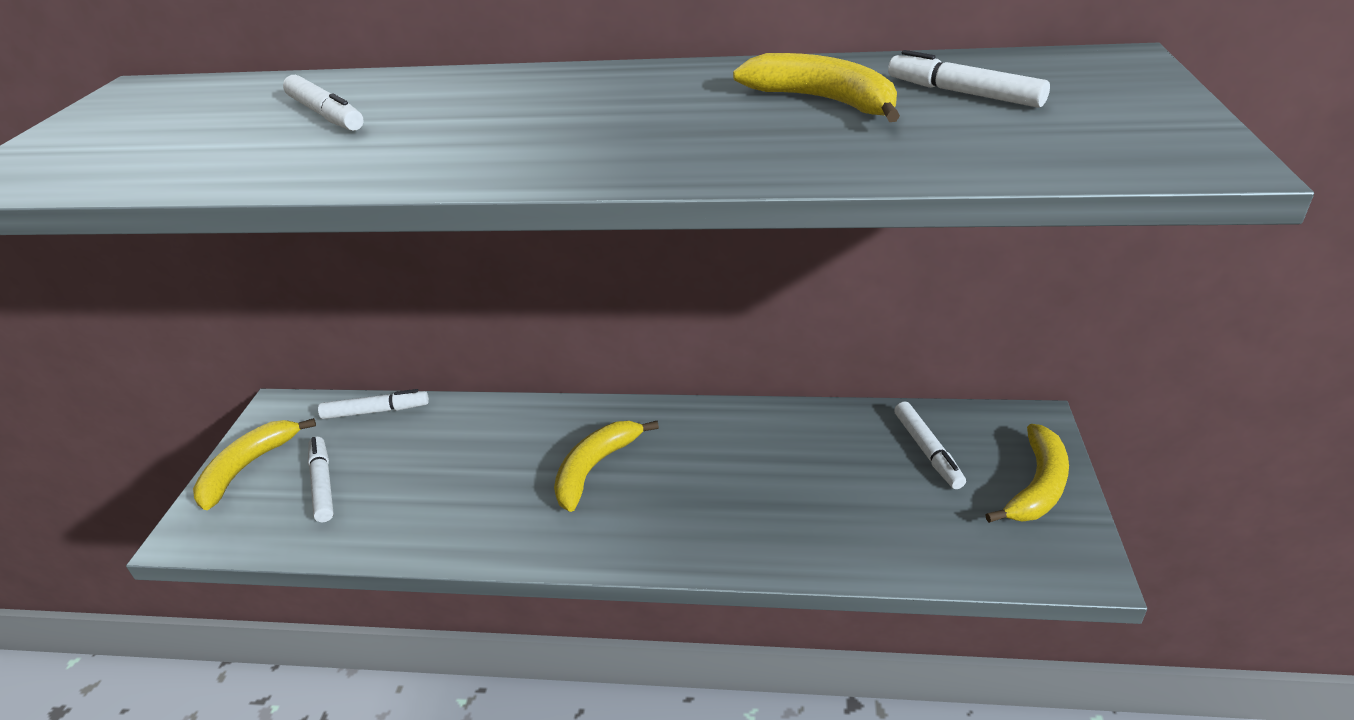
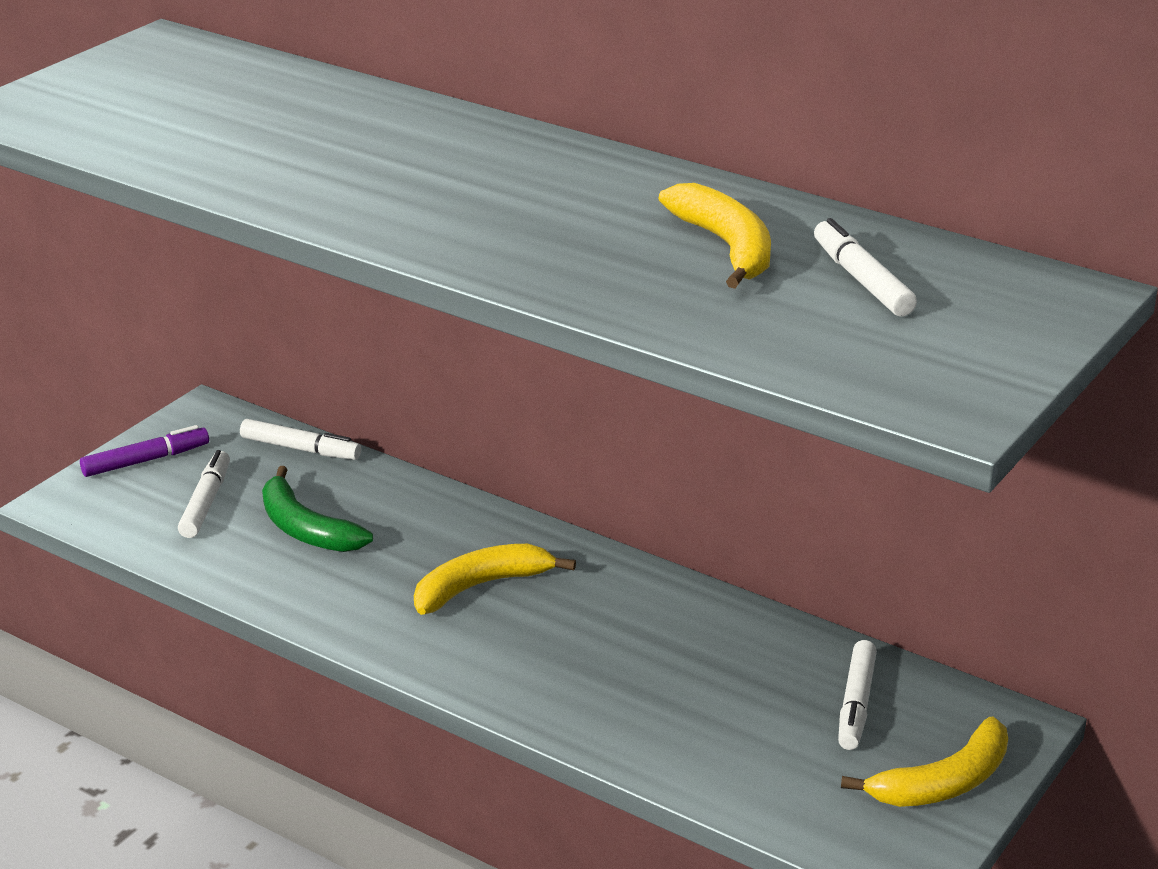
camera: 25 degrees right, 5 degrees down
yellow banana [193,418,316,510] -> purple marker [80,425,209,477]
white marker [283,75,364,131] -> none
none -> green banana [262,466,373,552]

